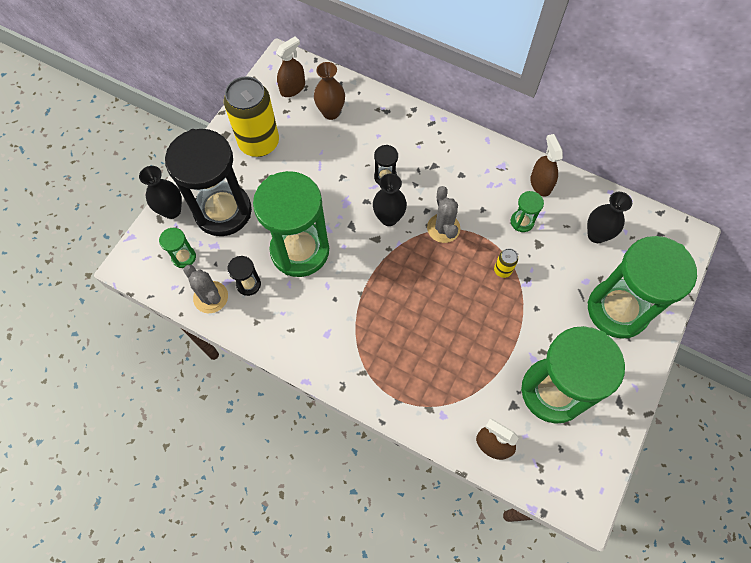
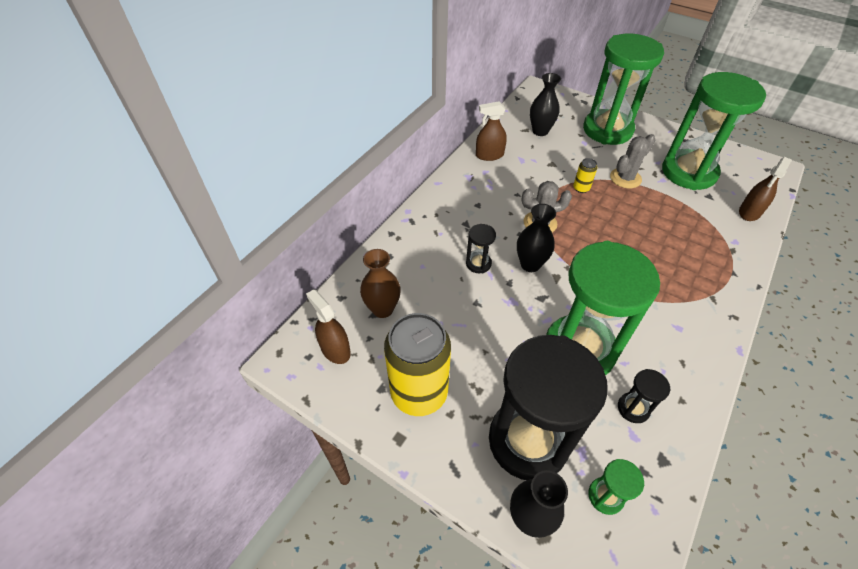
camera: 85 degrees left, 15 degrees down
grey cactus [183,265,228,313] -> grey cactus moved to [610,134,655,188]
green hourglass [511,191,544,232] -> none

